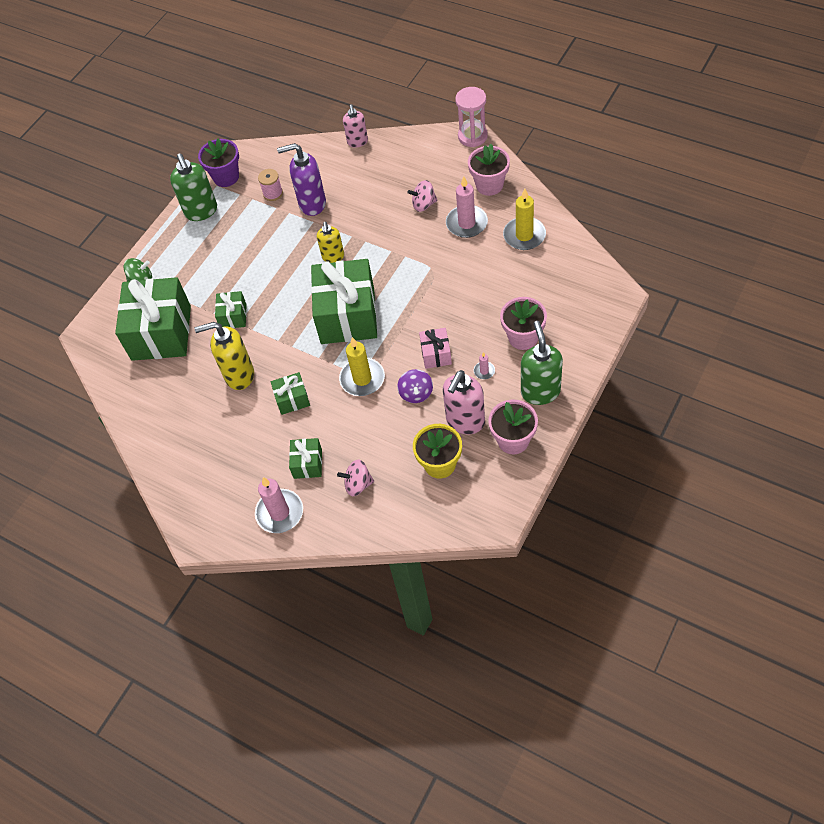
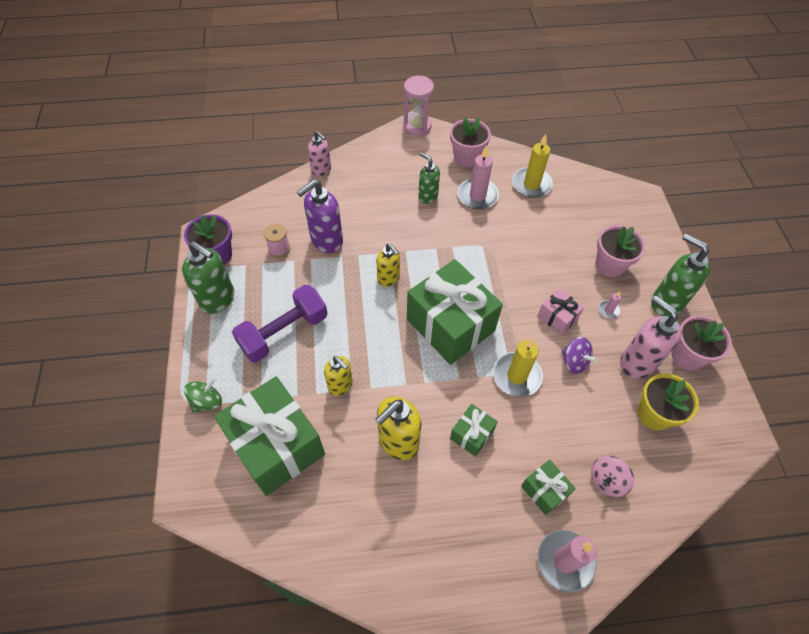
camera: 45 degrees left, 0 degrees up
green gift [215,291,247,328] -> yellow soap dispenser [324,356,353,396]
pink spinning top [407,180,438,212] -> green soap dispenser [418,152,440,204]
pink soap dispenser [443,370,485,434] -> pink soap dispenser turned 150 degrees clockwise [620,296,681,379]
none -> purple dumbbell [232,285,328,363]

